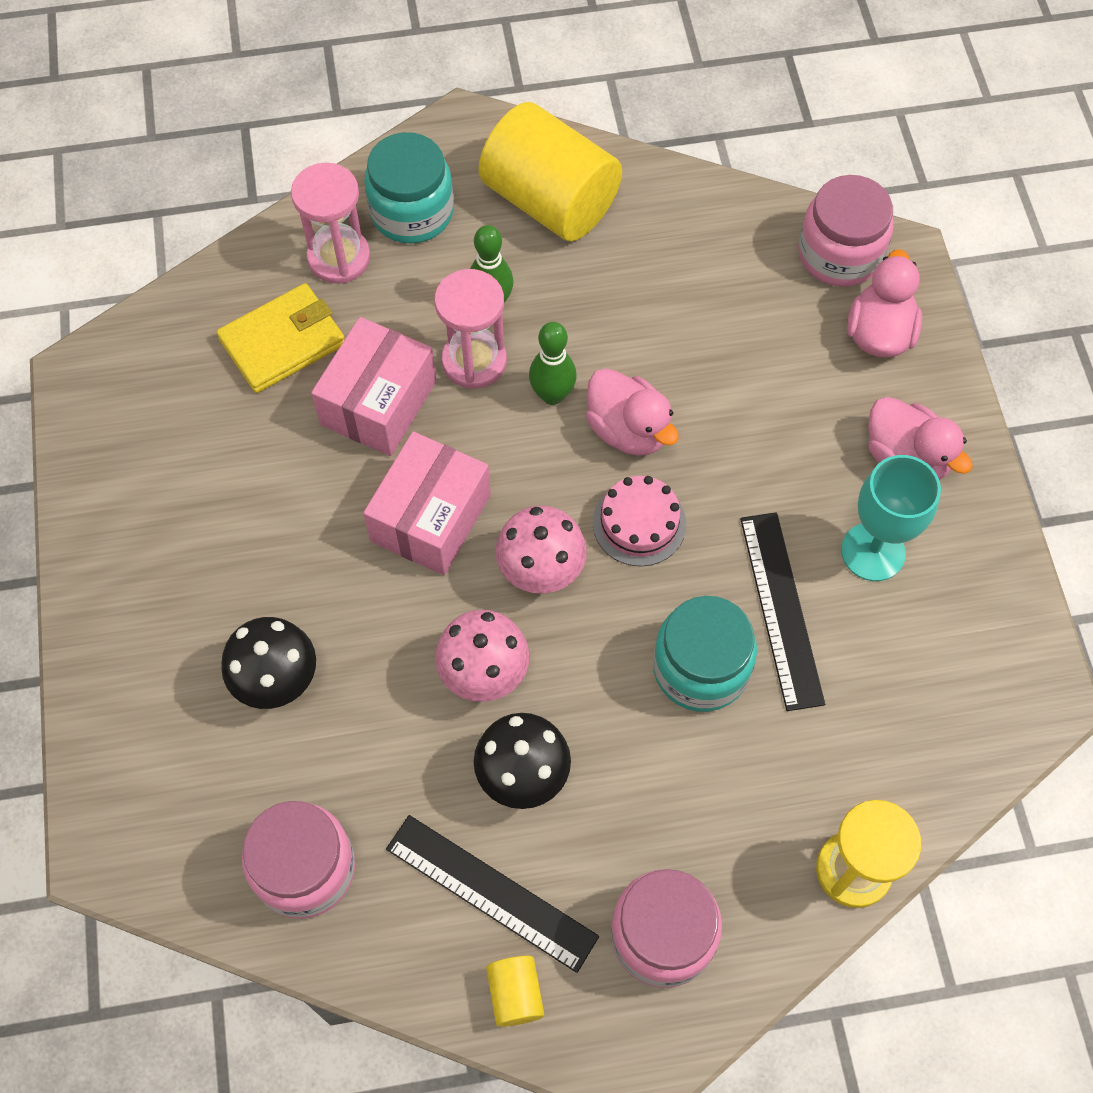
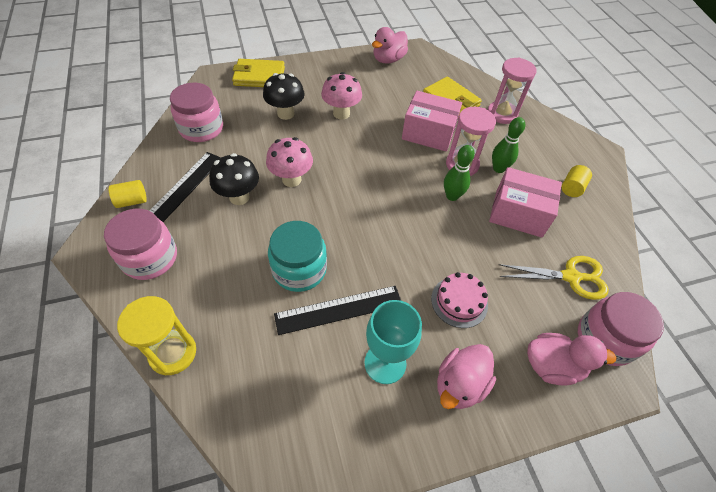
camera: 80 degrees right, 10 degrees down
pink box [363,431,491,575] -> pink box moved to [489,167,562,238]
turquoise jar [364,132,454,244] -> none
yellow cylinder [478,102,622,242] -> yellow cylinder [562,165,592,197], size x0.42
pink mushroom [495,506,587,593] -> pink mushroom moved to [321,72,362,120]
pink duck [586,368,679,456] -> pink duck moved to [372,27,408,64]
pink cake [593,476,686,566] -> pink cake moved to [431,272,488,328]
none -> yellow wallet [232,59,285,87]
none -> yellow scissors [499,256,609,300]

